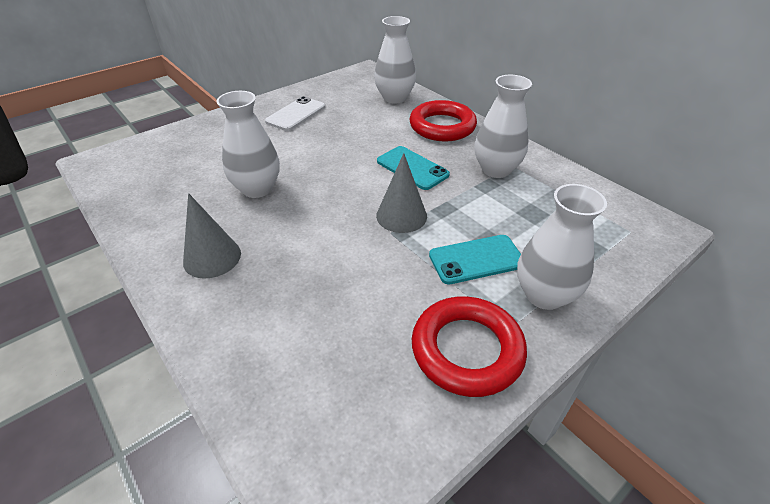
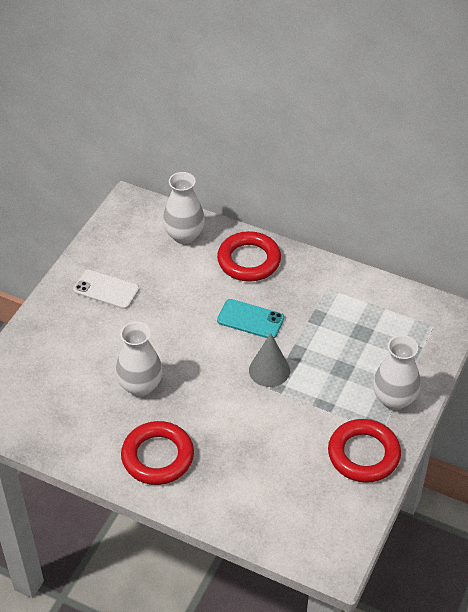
camera: 25 degrees left, 5 degrees up
grey cone [183,193,241,279] -> red ring [121,421,194,485]
white phone [265,96,325,131] -> white phone turned 75 degrees counterclockwise [73,270,139,309]
turquoise phone [429,235,521,284] -> none
white vase [474,75,532,178] -> none

